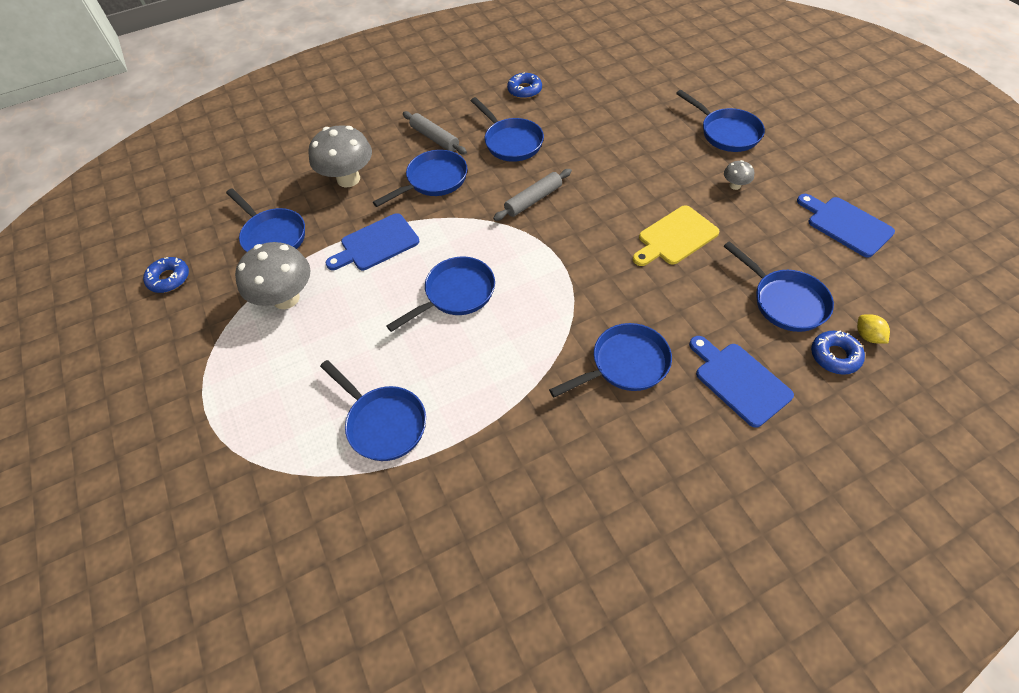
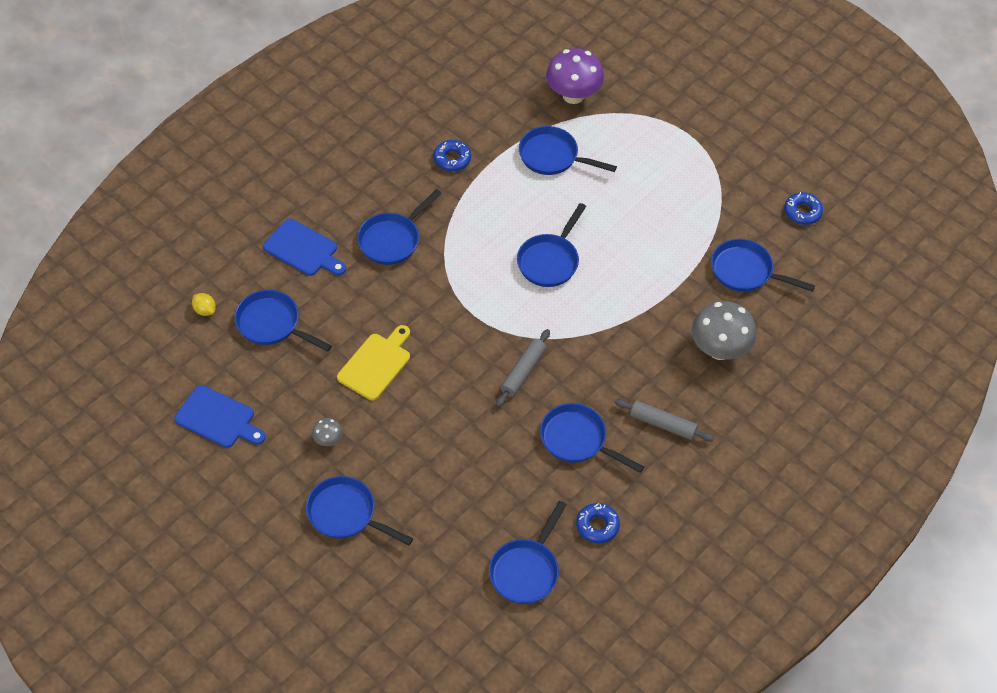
camera: 155 degrees right, 0 degrees up
grey mushroom [235,242,311,309] -> none
blue cutting board [326,213,419,270] -> none
blue pan [373,150,467,207] -> blue pan moved to [489,501,567,604]
blue donut [811,330,865,375] -> blue donut moved to [433,140,471,171]
none -> purple mushroom [546,48,604,104]

